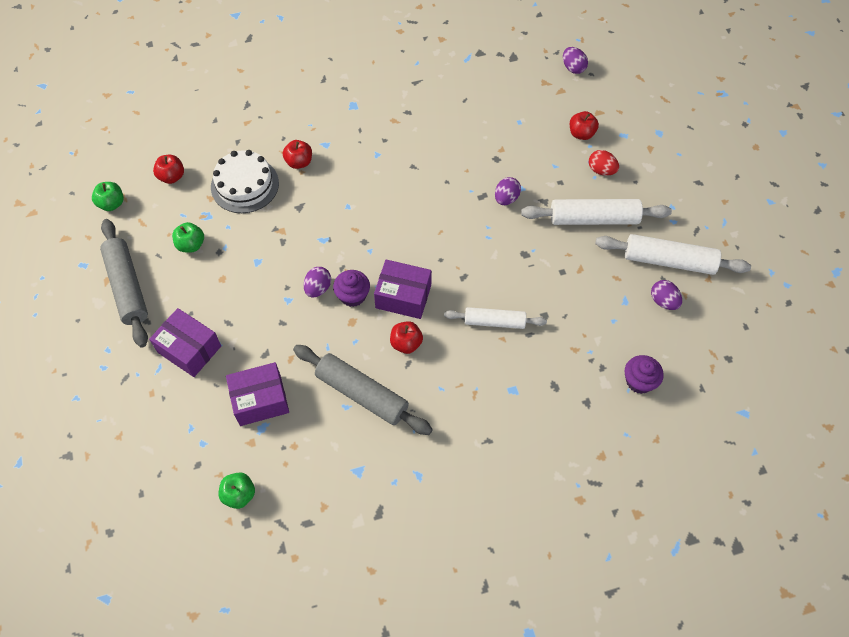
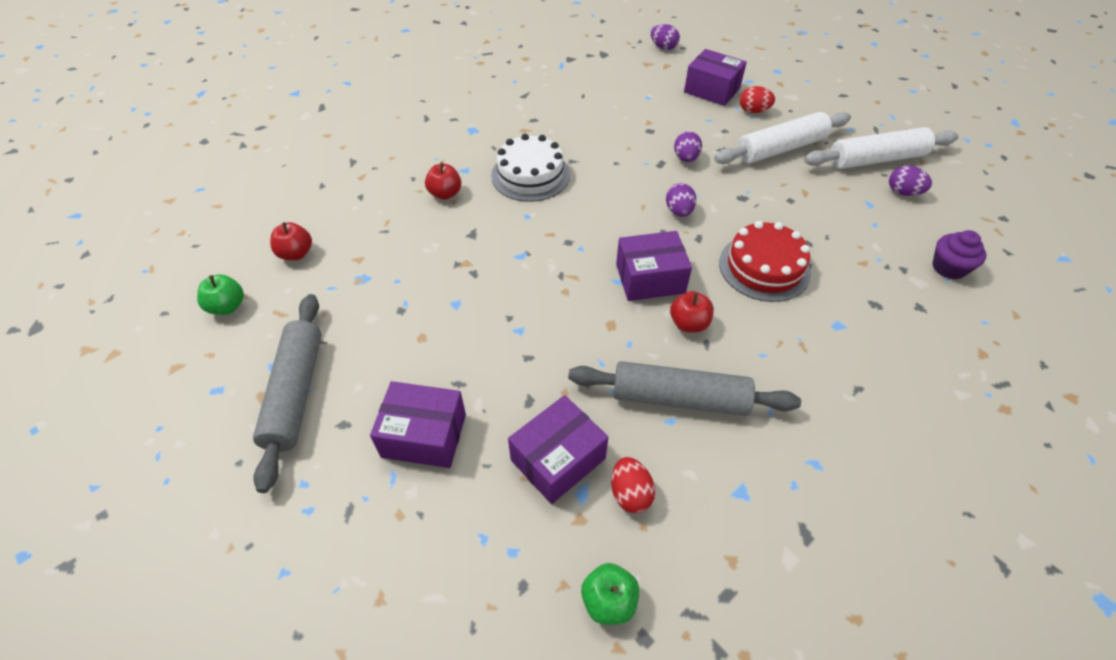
camera: 25 degrees left, 10 degrees down
grey rolling pin [100,219,148,348] -> grey rolling pin turned 45 degrees clockwise [253,294,322,493]
green apple [172,222,204,252] -> none
white cake [211,150,279,213] -> white cake moved to [491,134,570,202]
purple egg [303,267,331,298] -> purple egg moved to [666,183,696,217]
purple cupcake [333,270,370,307] -> none
white rolling pin [444,307,547,329] -> red cake [719,221,811,302]
red apple [570,111,599,140] -> purple box [684,49,747,106]
none -> red egg [611,457,655,513]

